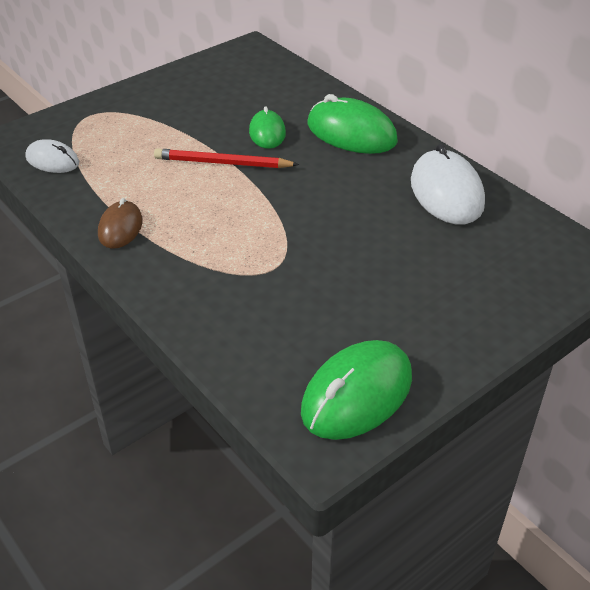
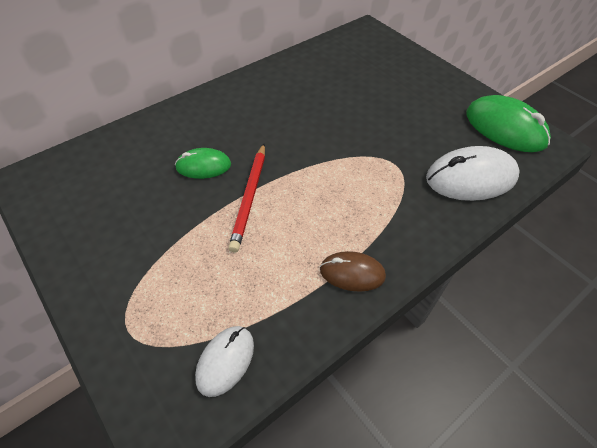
camera: 90 degrees left, 10 degrees up
green mouse [308,94,398,154] -> none
white mouse [411,144,485,224] -> white mouse moved to [426,146,520,201]

